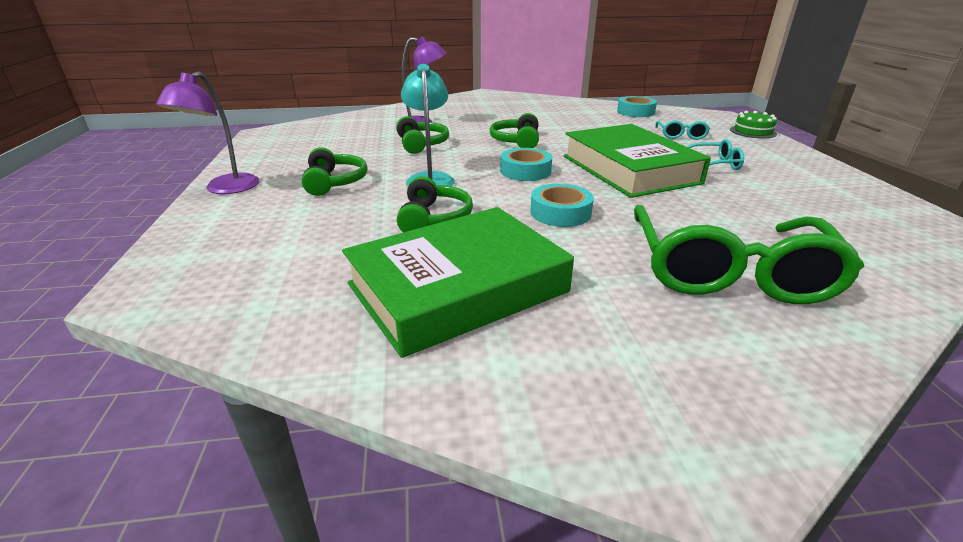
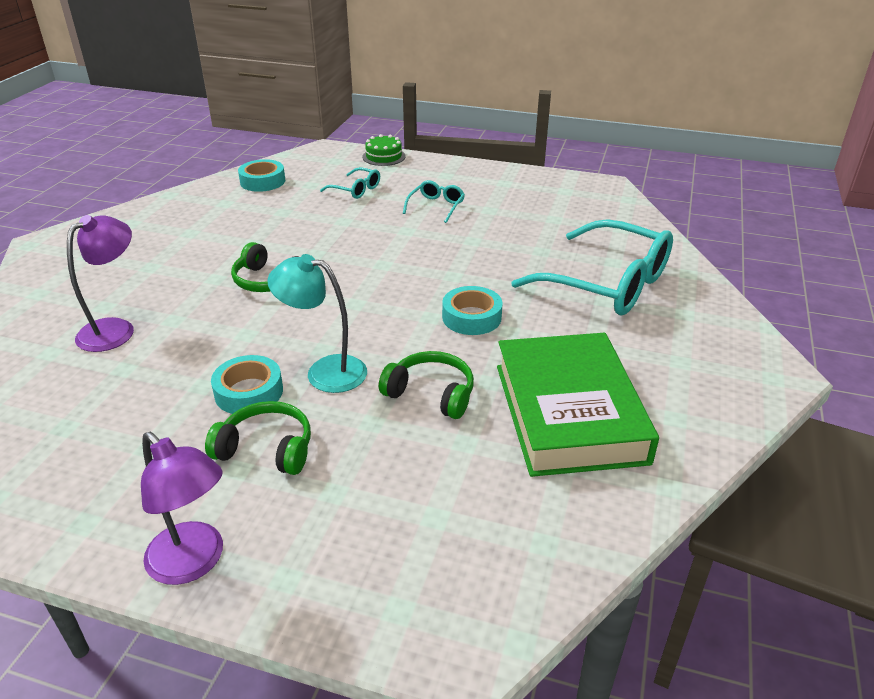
camera: 65 degrees left, 5 degrees up
green headphones [396,116,449,154] -> none
turquoise tape [500,148,552,181] -> turquoise tape moved to [211,355,283,414]
green book [563,124,711,198] -> none
green glasses [634,205,864,304] -> turquoise glasses [511,219,673,315]

